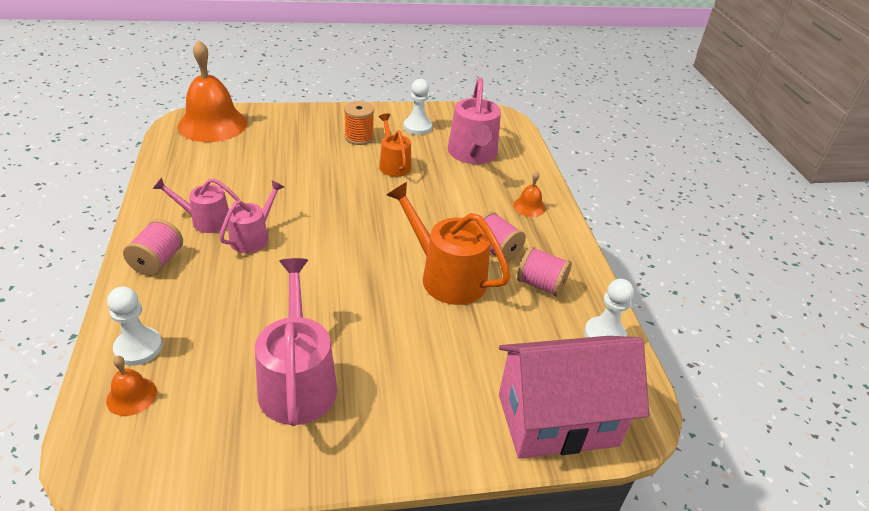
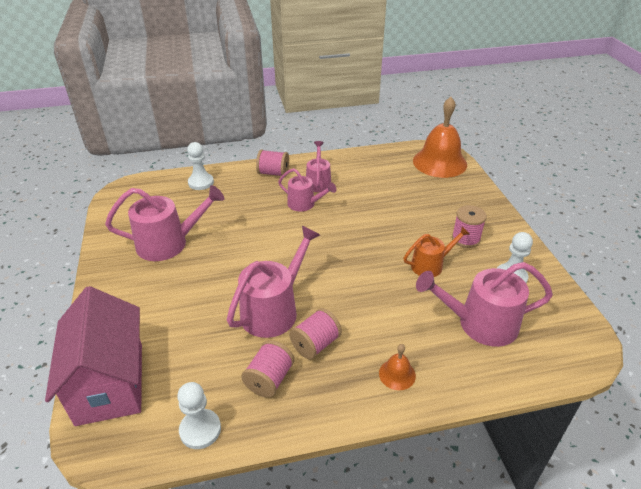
camera: 90 degrees right, 0 degrees up
orange bell [106,356,157,416] -> none
orange spool [344,101,374,145] -> pink spool [452,205,487,248]
orange watering can [387,182,511,305] -> pink watering can [227,226,320,338]

